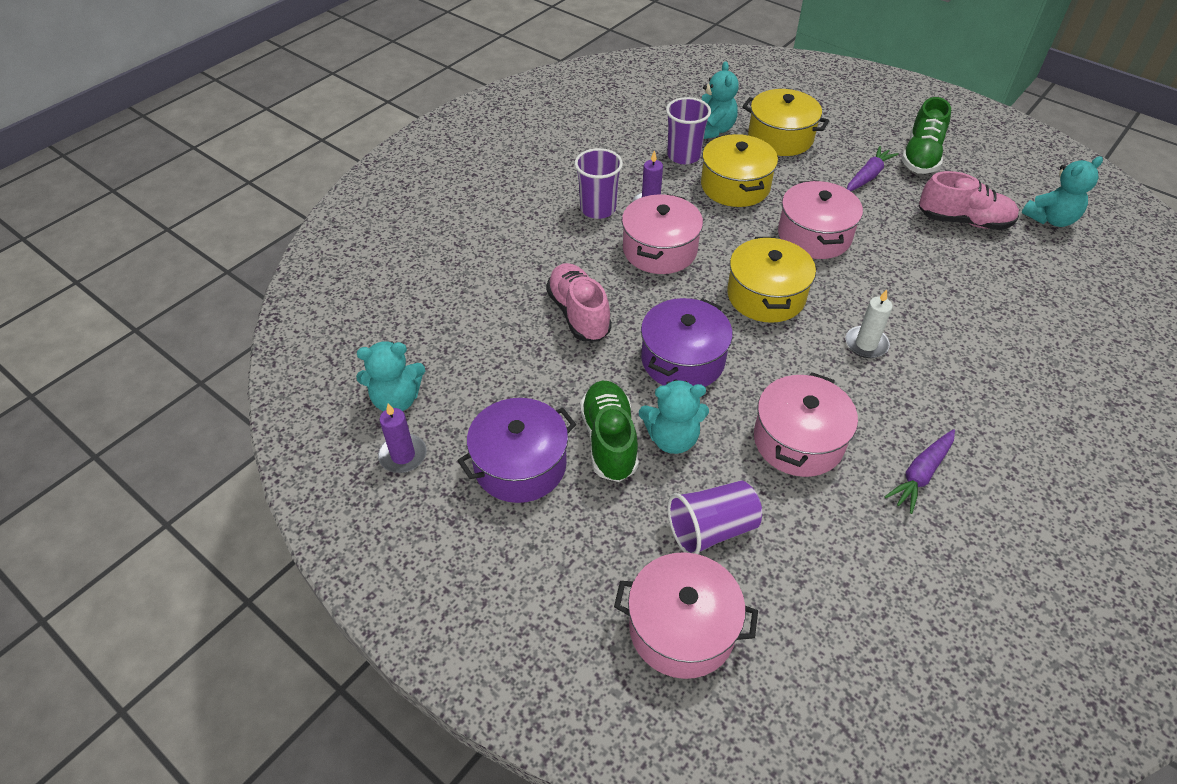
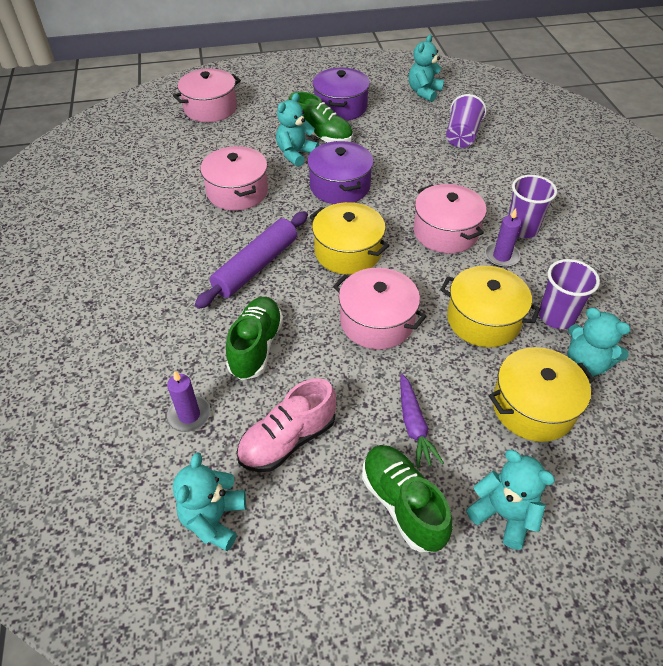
camera: 130 degrees right, 0 degrees up
purple candle [378,404,427,473] -> purple candle moved to [167,371,211,432]
pink shoe [546,263,612,342] -> none
purple cup [667,480,762,554] -> purple cup moved to [446,94,487,148]
white candle [846,289,893,358] -> purple rolling pin [195,211,308,309]
purple carrot [884,429,955,514] -> none
none -> green shoe [226,297,283,380]
none -> turquoise teddy bear [466,450,555,550]

